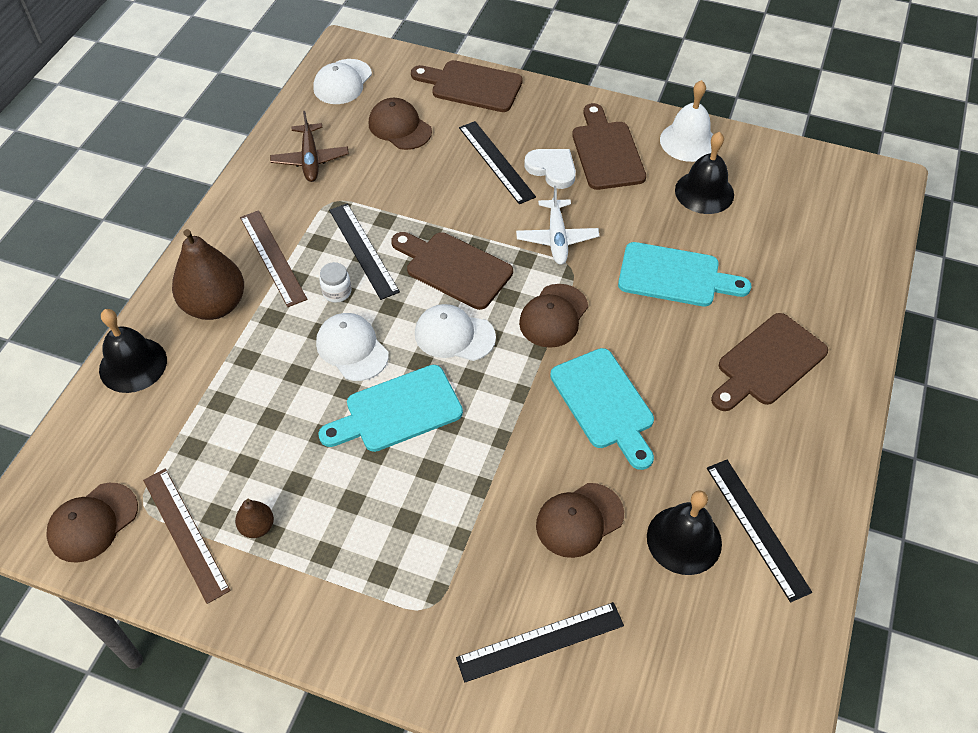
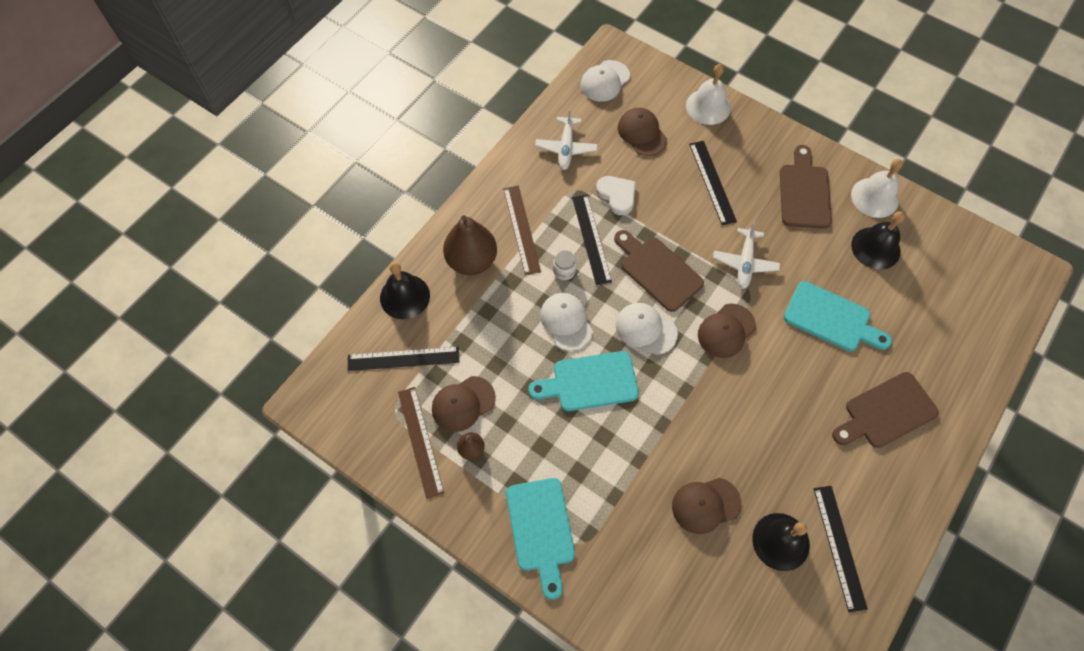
camera: 15 degrees right, 10 degrees up
brown cap [46,483,138,563] -> brown cap moved to [432,376,496,432]
brown plane [270,111,349,182] -> white plane [535,107,598,170]
brown cutting board [411,60,523,112] -> white bell [686,64,731,125]
black ruler [456,602,624,682] -> black ruler moved to [348,347,459,371]
white heart [524,149,576,189] -> white heart moved to [596,176,636,215]
turquoise cutting board [550,348,654,470] -> turquoise cutting board moved to [506,478,575,600]

